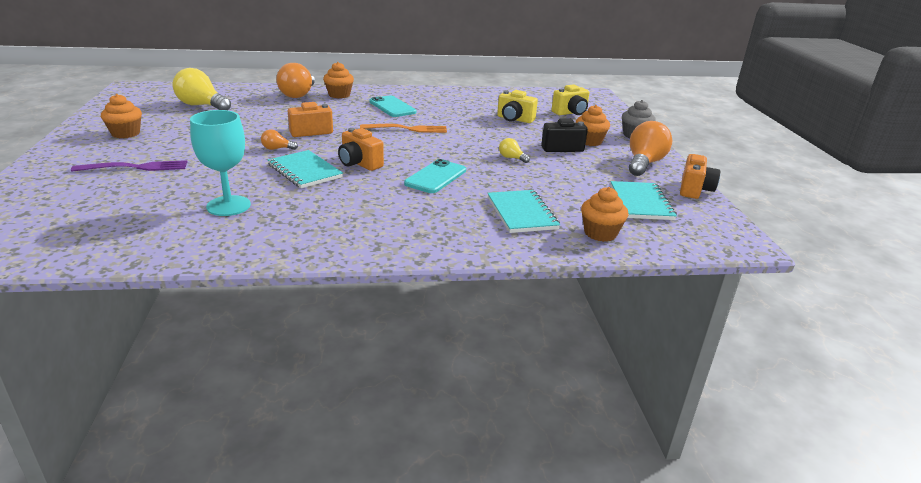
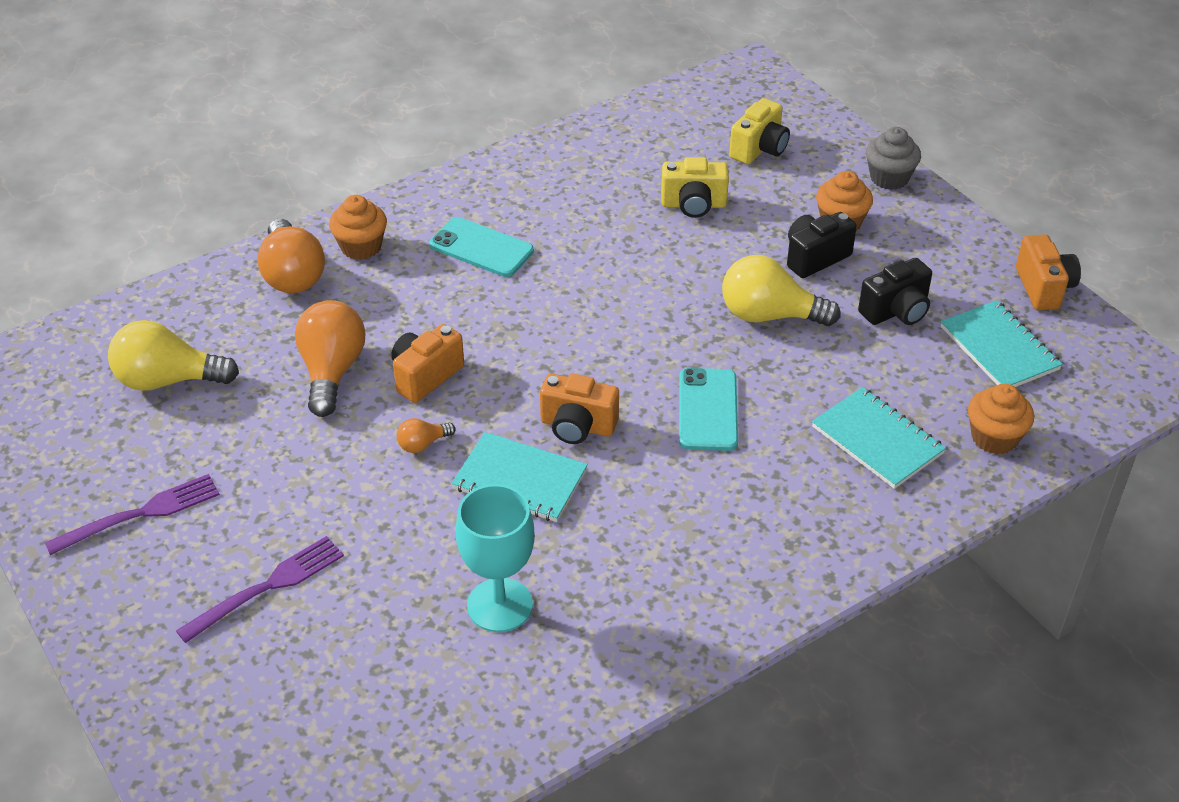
camera: 25 degrees left, 15 degrees up
orange cupcake [101,94,142,138] -> purple fork [45,474,220,555]
orange fork [360,124,447,133] -> none
yellow light bulb [499,138,530,163] -> yellow light bulb [722,255,841,326], size x2.10
orange light bulb [629,121,672,176] -> orange light bulb moved to [295,300,365,417]
none -> black camera [858,258,932,325]

